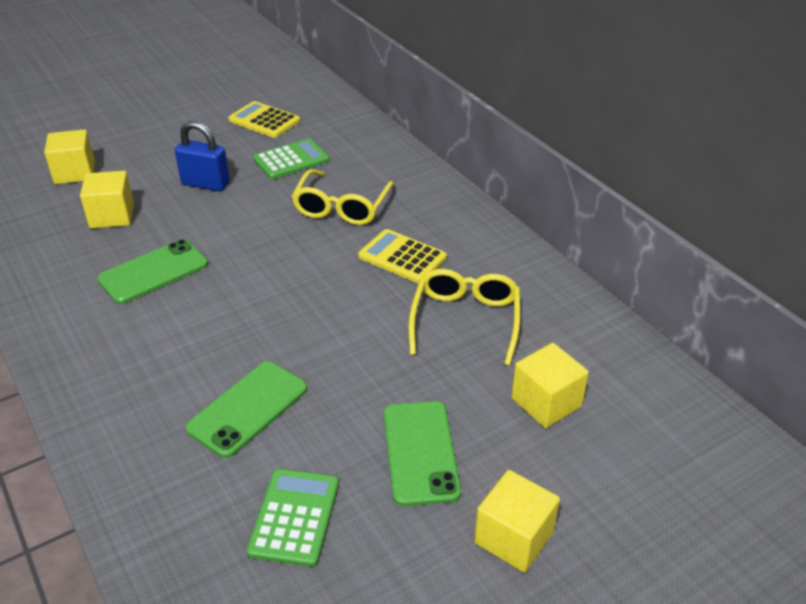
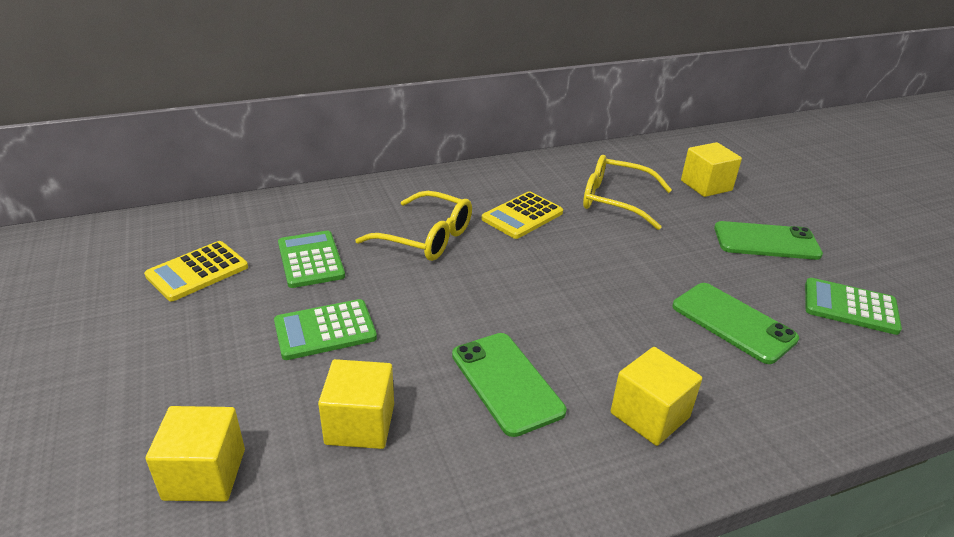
camera: 80 degrees left, 5 degrees down
blue padlock [175,121,230,191] -> green calculator [274,299,377,360]
yellow cube [474,470,560,573] -> yellow cube moved to [611,347,702,446]

